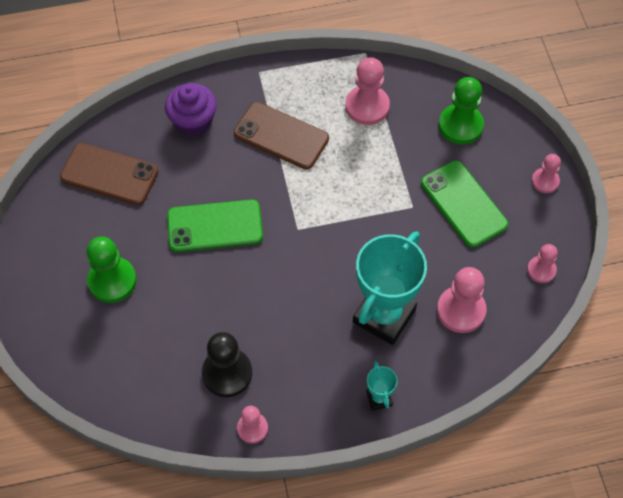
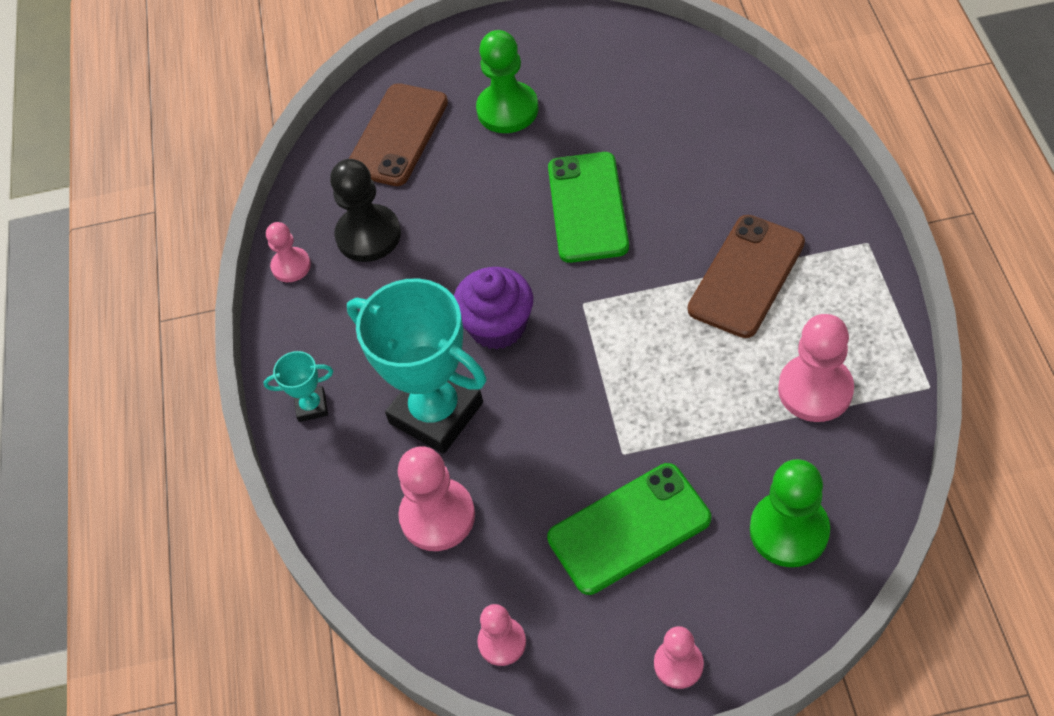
camera: 100 degrees right, 5 degrees down
brown phone [60,143,159,205] -> brown phone moved to [349,83,448,186]
purple cupcake [165,83,217,137] -> purple cupcake moved to [454,267,533,350]

